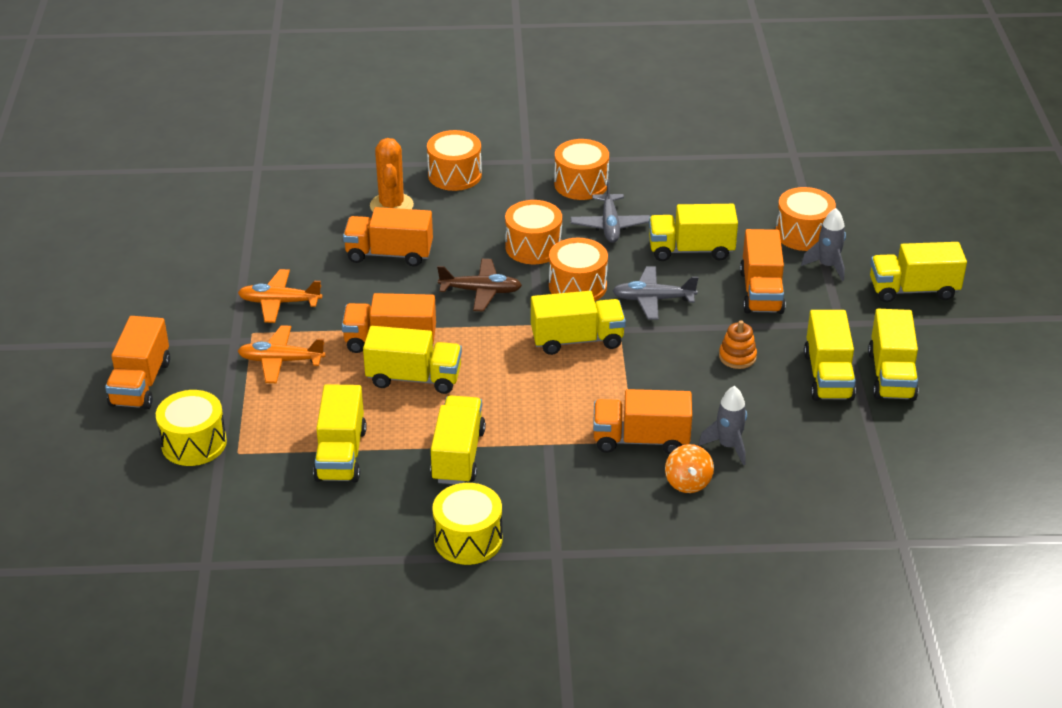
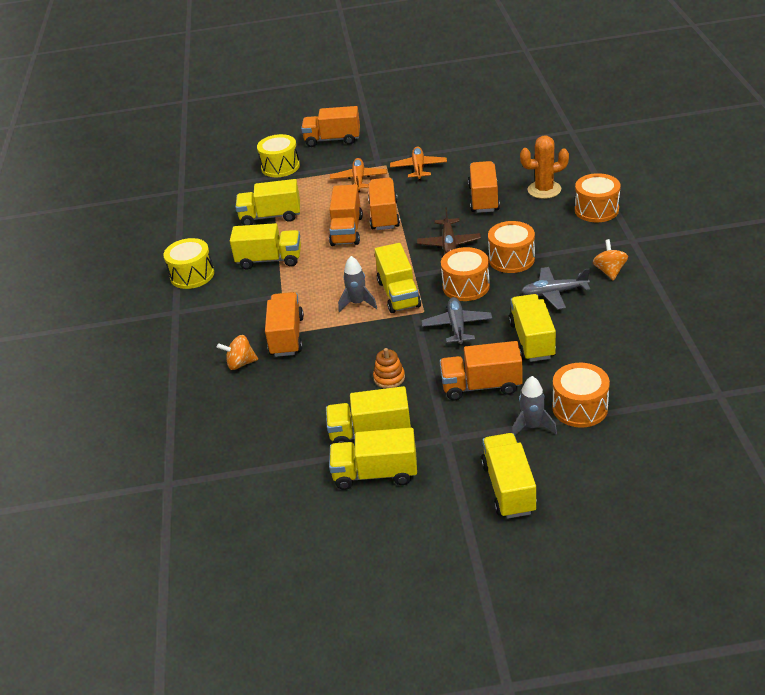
camera: 90 degrees right, 0 degrees up
yellow truck [363,326,462,394] -> orange truck [329,185,363,246]
orange drum [554,139,609,200] -> orange spinning top [593,239,628,281]
grey rocket [698,386,747,465] -> grey rocket moved to [338,256,377,312]

